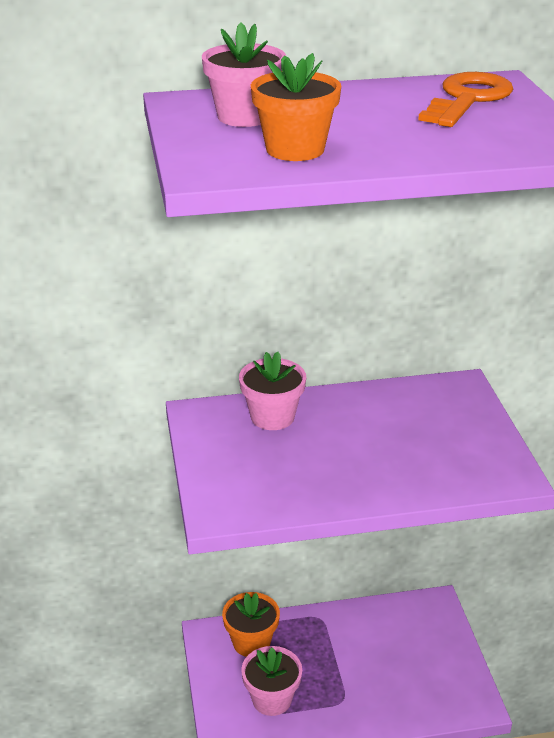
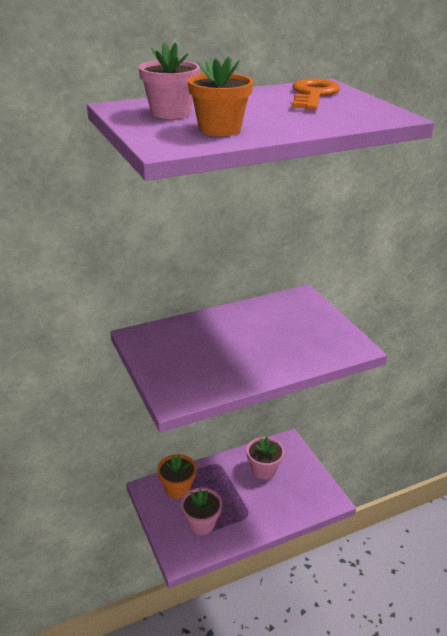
camera: 15 degrees left, 0 degrees up
pink flower pot [239,352,306,430] -> pink flower pot moved to [246,437,284,480]

